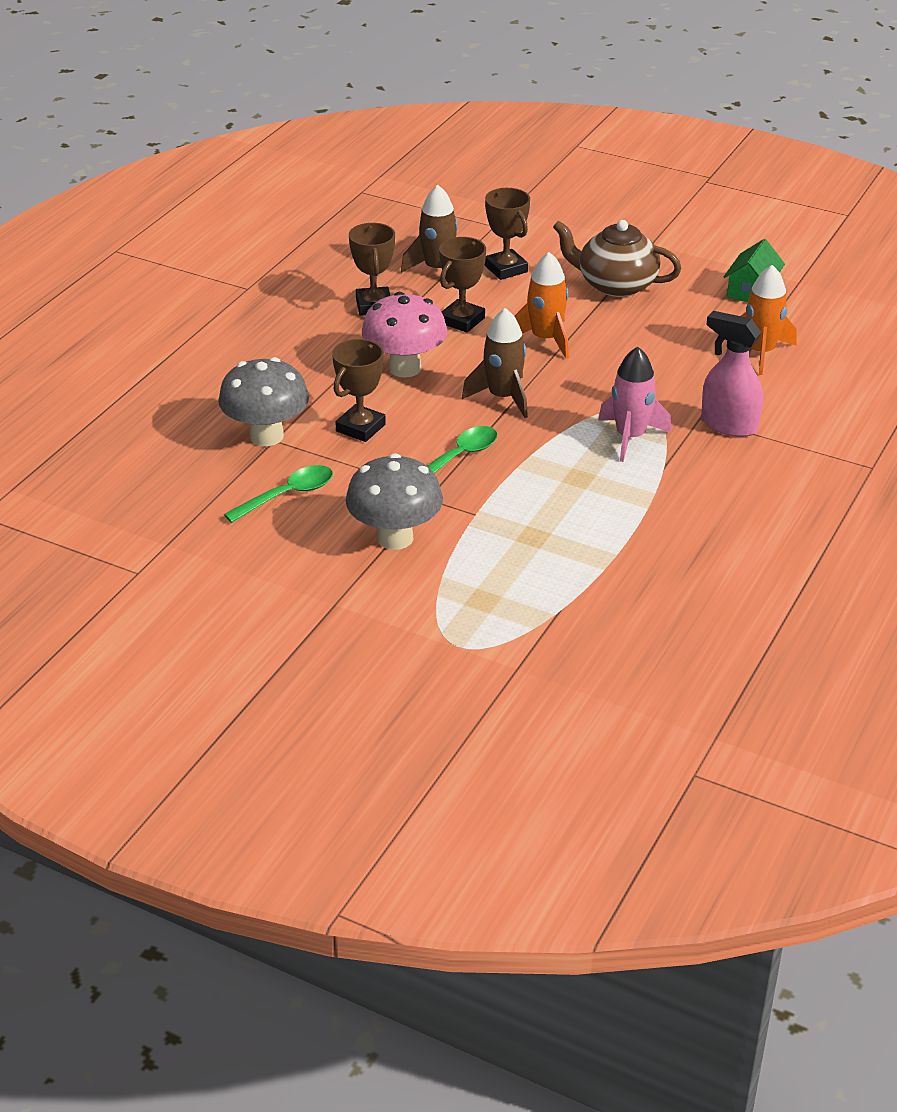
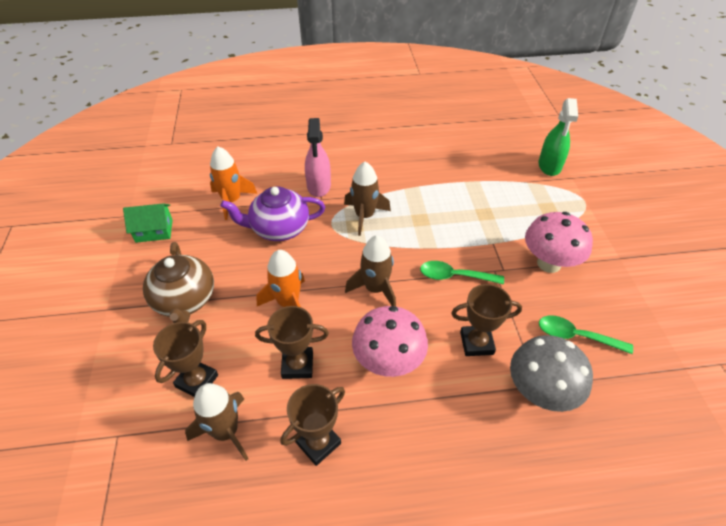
camera: 125 degrees left, 10 degrees up
grey mushroom [346,453,443,550] -> pink mushroom [525,212,593,273]
pink rocket [598,347,672,462] -> brown rocket [344,162,391,236]
none -> purple teapot [221,186,325,241]
none -> green spray bottle [539,98,578,176]

